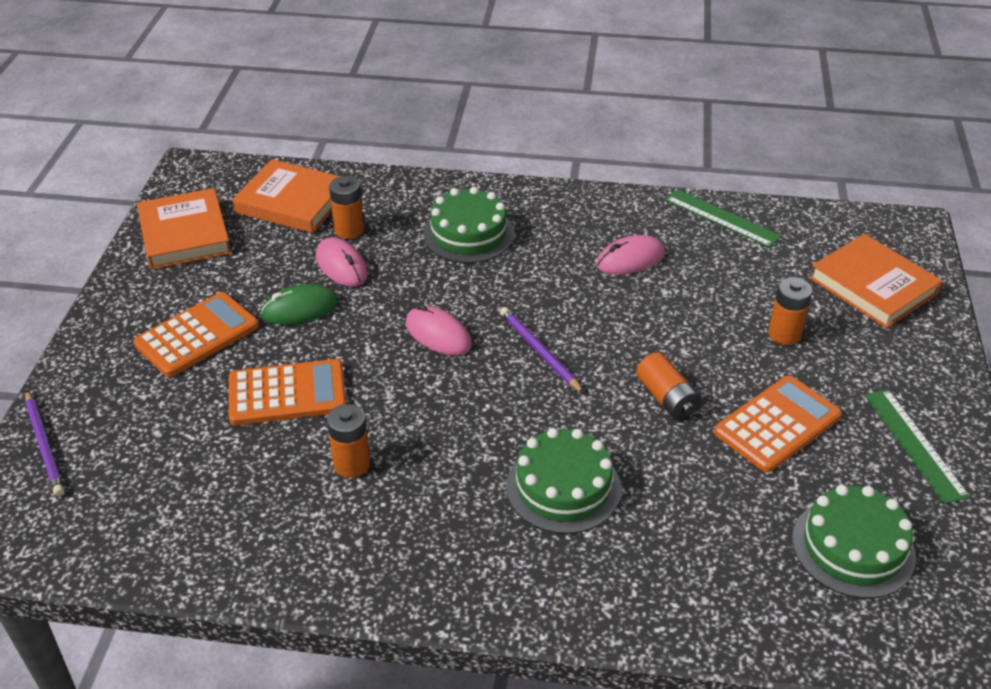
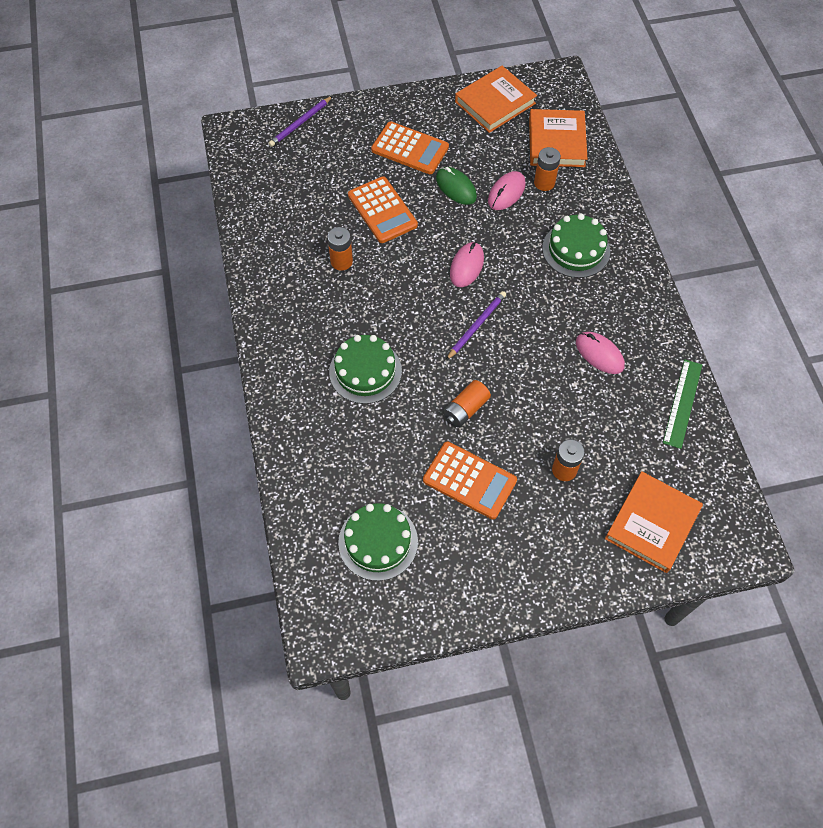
camera: 70 degrees right, 20 degrees up
green ruler [865,389,970,504] -> none

